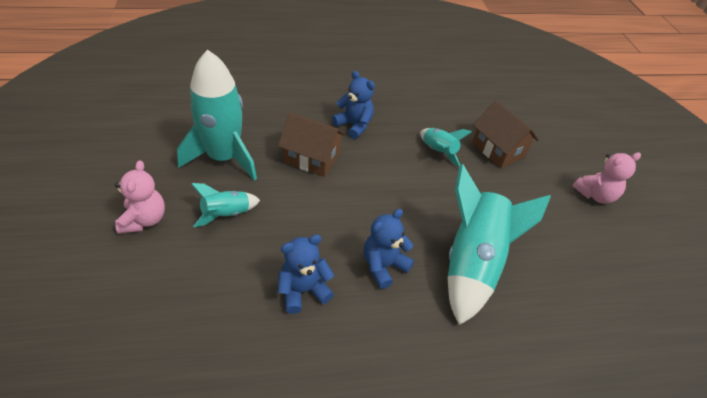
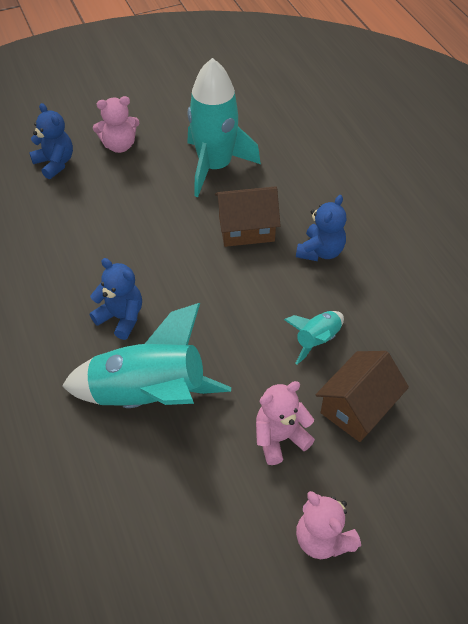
camera: 80 degrees right, 5 degrees up
turquoise rocket [191,183,260,227] -> none
brown house [278,113,346,177] -> brown house turned 75 degrees clockwise [215,186,281,247]
blue teddy bear [278,235,334,314] -> blue teddy bear moved to [29,103,73,179]
none -> pink teddy bear [256,381,315,465]

